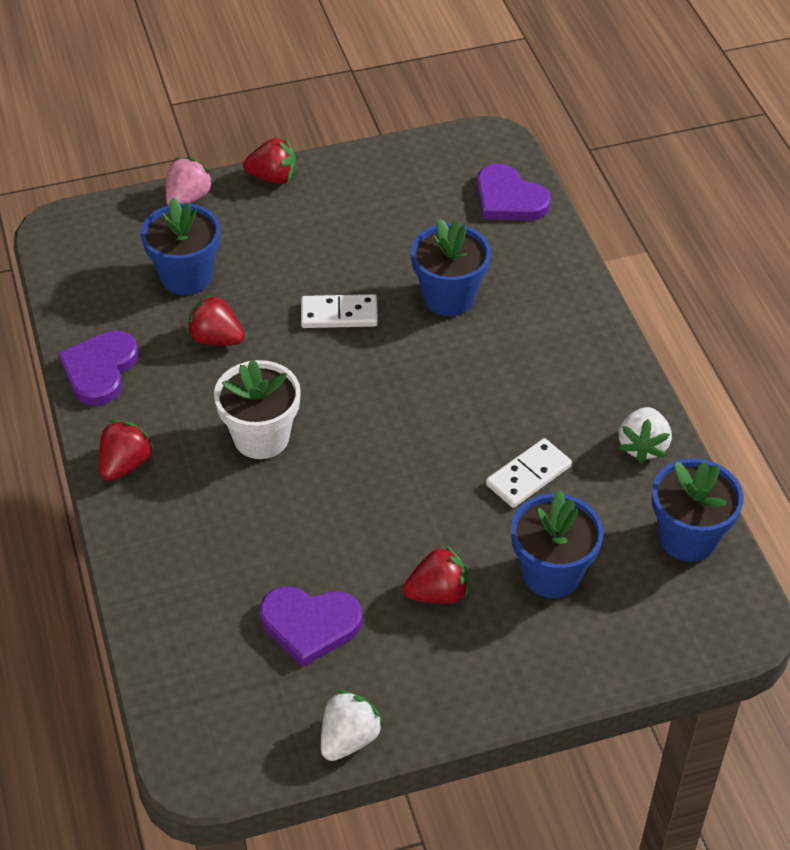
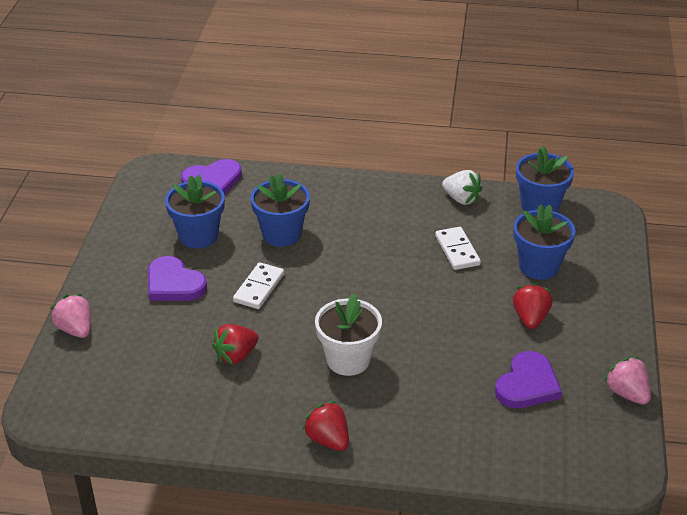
camera: 65 degrees left, 10 degrees down
purple heart [58,331,139,406] -> purple heart moved to [148,256,207,301]
blue flower pot [141,198,220,295] -> blue flower pot moved to [165,175,225,249]
red strawberry [243,138,296,184] -> none
white strawberry [321,690,384,761] -> pink strawberry [604,357,651,405]

